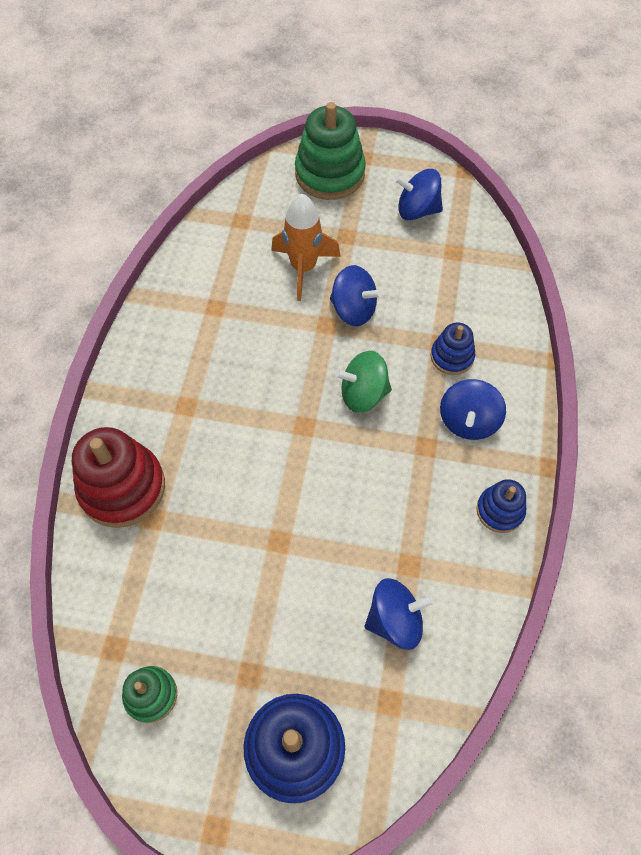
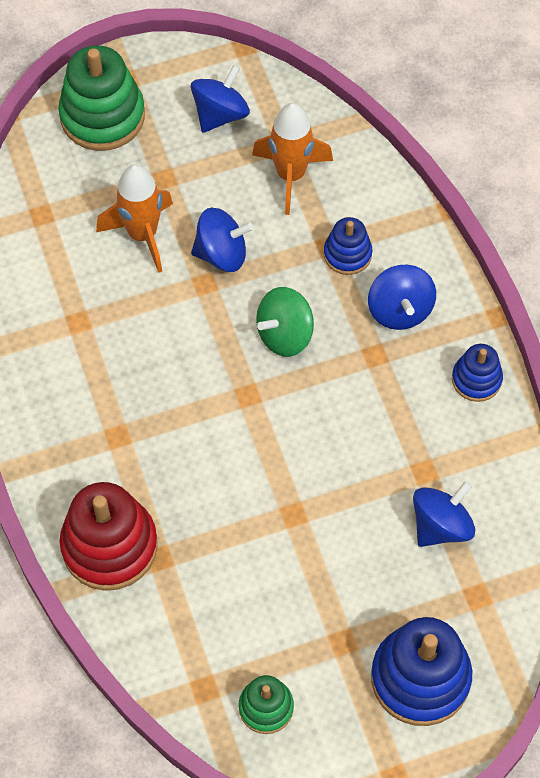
camera: 30 degrees left, 0 degrees up
blue spinning top [395,169,443,220] -> blue spinning top turned 150 degrees clockwise [191,65,250,133]
none -> orange rocket [252,103,333,215]

